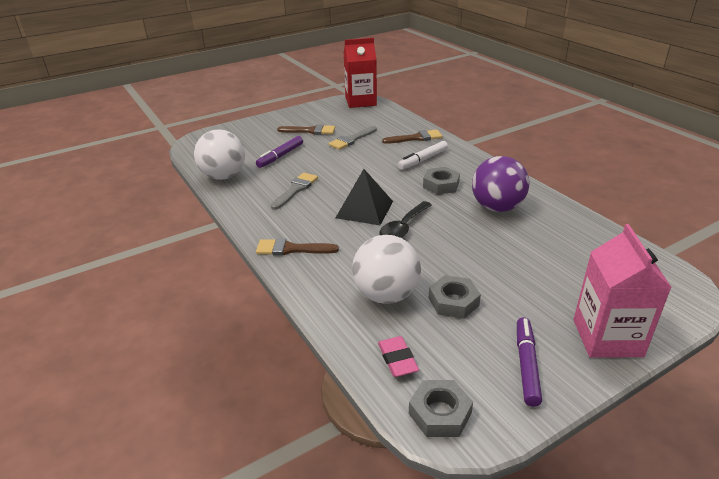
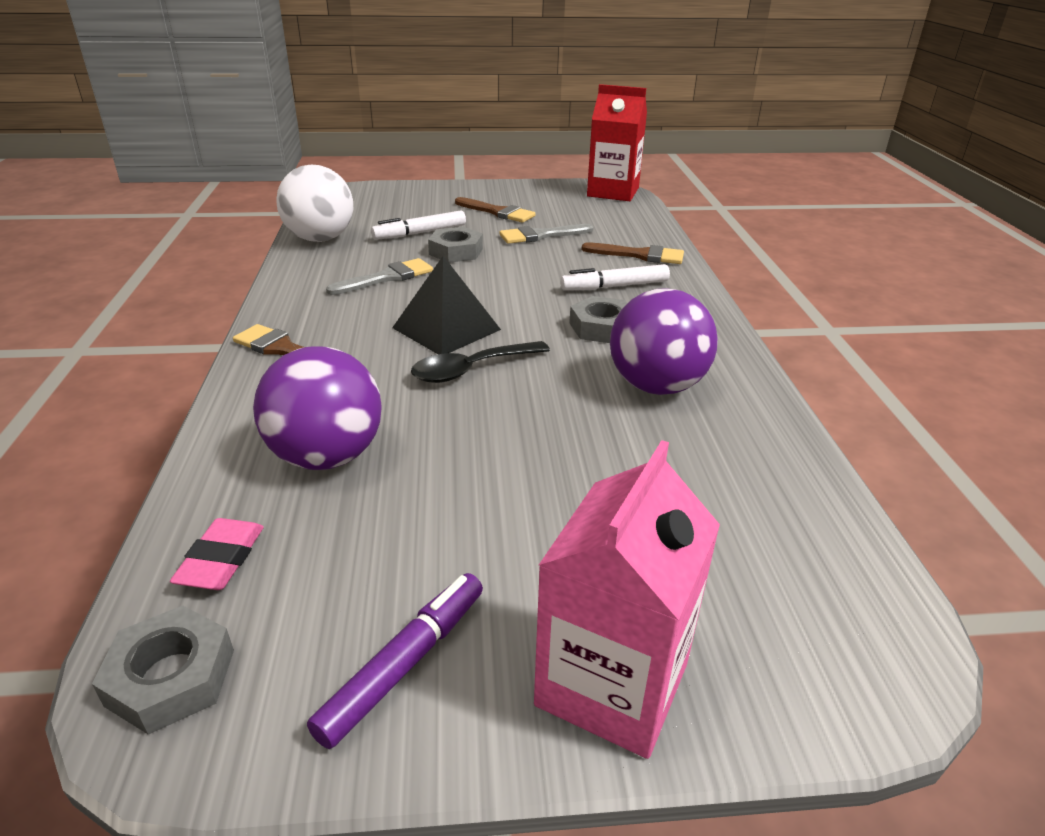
camera: 25 degrees right, 0 degrees up
purple marker [256,136,303,168] -> white marker [371,210,466,240]
white ball [352,235,421,304] -> purple ball [253,346,382,470]
grey nut [429,275,481,319] -> grey nut moved to [428,227,483,263]

